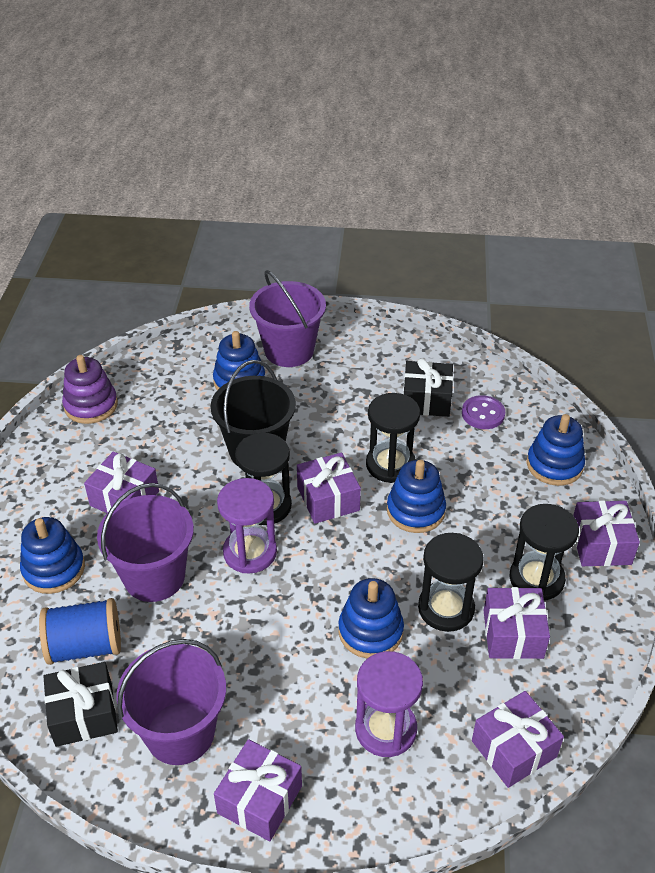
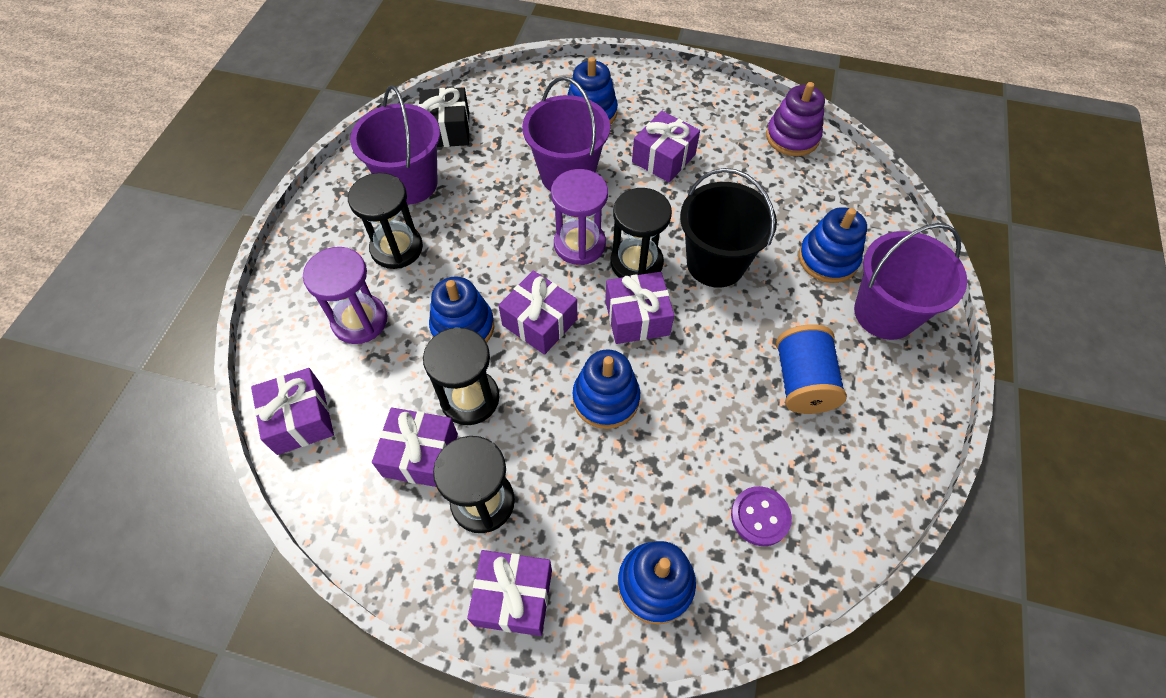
camera: 100 degrees right, 15 degrees up
blue spool [39,598,121,665] -> blue spool moved to [776,324,847,414]
purple gift [214,739,302,841] -> purple gift moved to [498,270,577,355]
black hourglass [366,393,420,483] -> black hourglass moved to [348,173,423,269]
black gift [403,358,453,417] -> none

